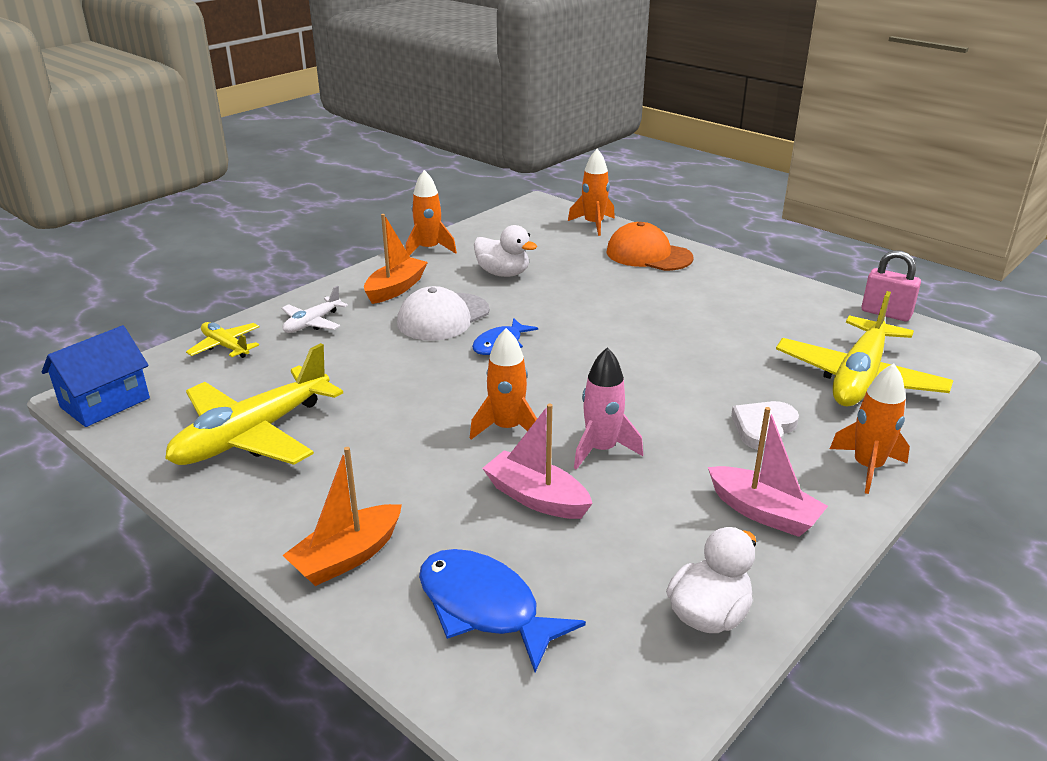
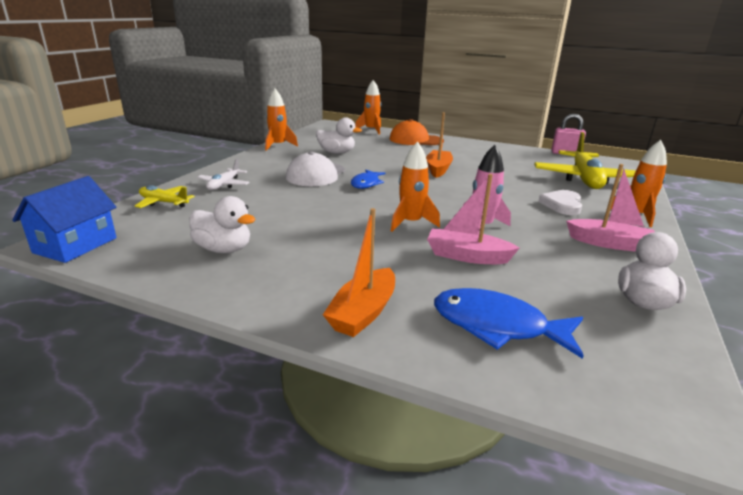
camera: 20 degrees left, 5 degrees down
yellow plane [165,343,343,465] -> white duck [189,196,256,253]
orange boat [364,214,428,304] -> orange boat moved to [426,112,453,178]

